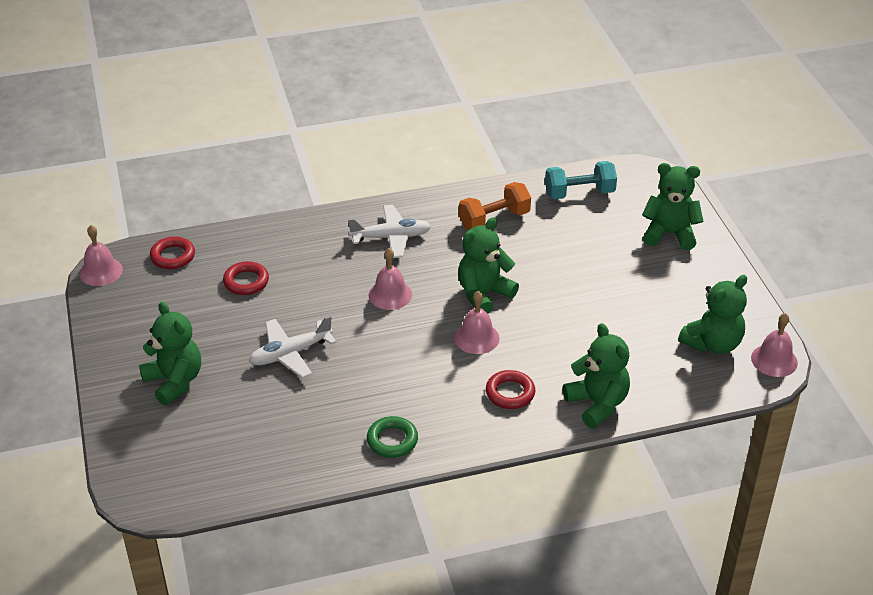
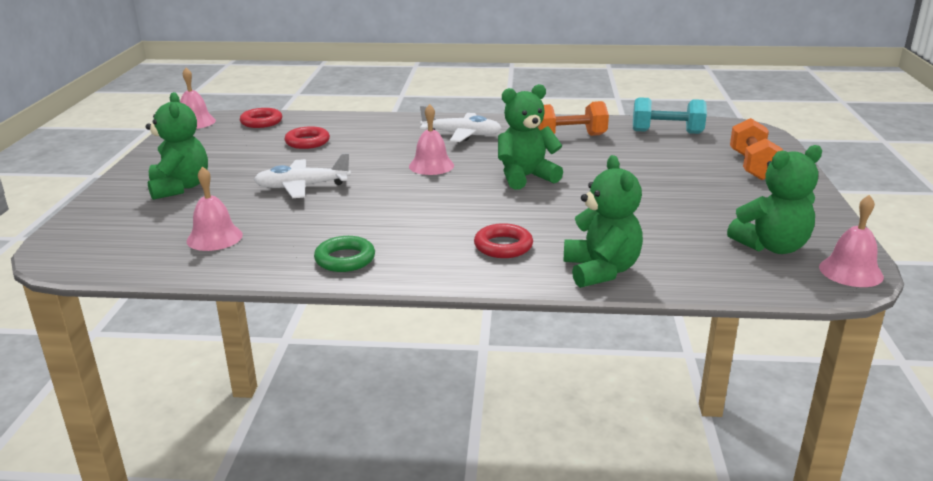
camera: 20 degrees right, 15 degrees down
pink bell [454,291,500,354] -> pink bell moved to [187,166,243,251]
green teddy bear [642,163,703,250] -> orange dumbbell [730,118,784,180]

